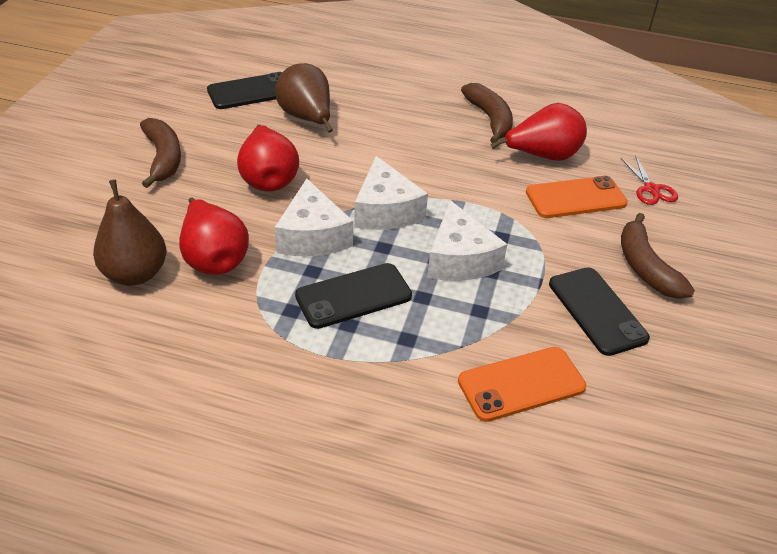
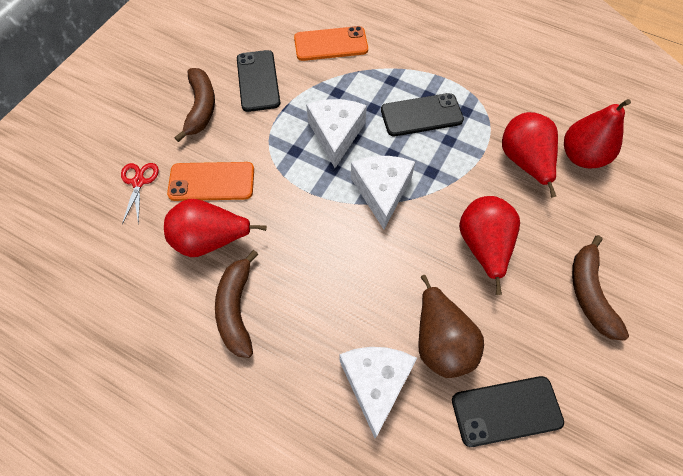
camera: 165 degrees left, 20 degrees up
brown pear [93,179,166,286] -> red pear [564,99,631,169]
white cheese [275,178,353,256] -> white cheese moved to [340,347,417,438]

